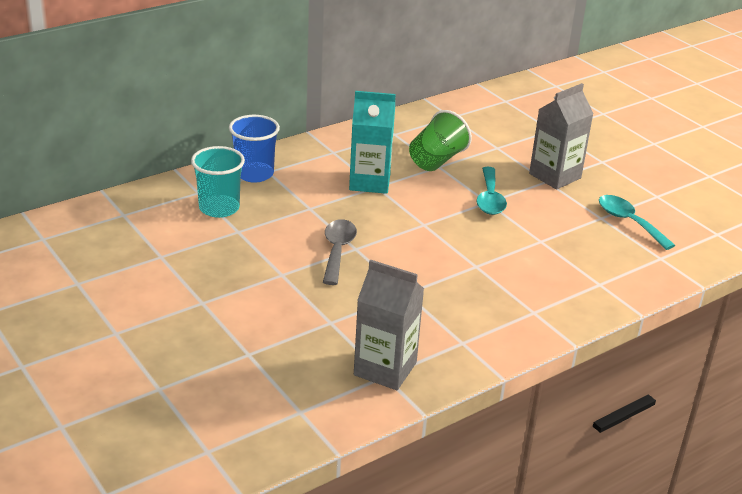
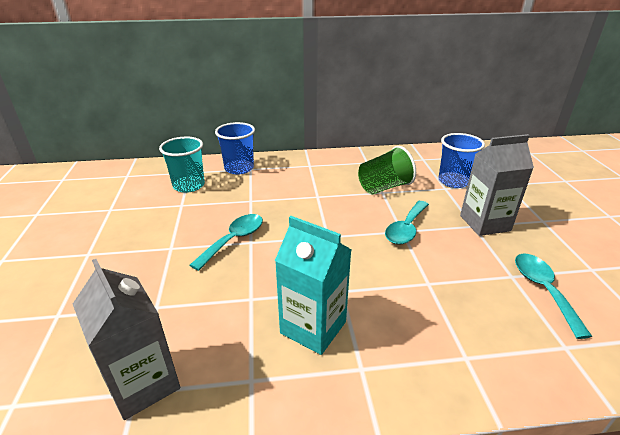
camera: 30 degrees right, 0 degrees up
grey spoon [323,219,357,285] -> turquoise spoon [190,214,263,271]
turquoise carton [349,91,396,194] -> turquoise carton moved to [275,216,352,355]
none -> blue cup [438,133,485,188]

